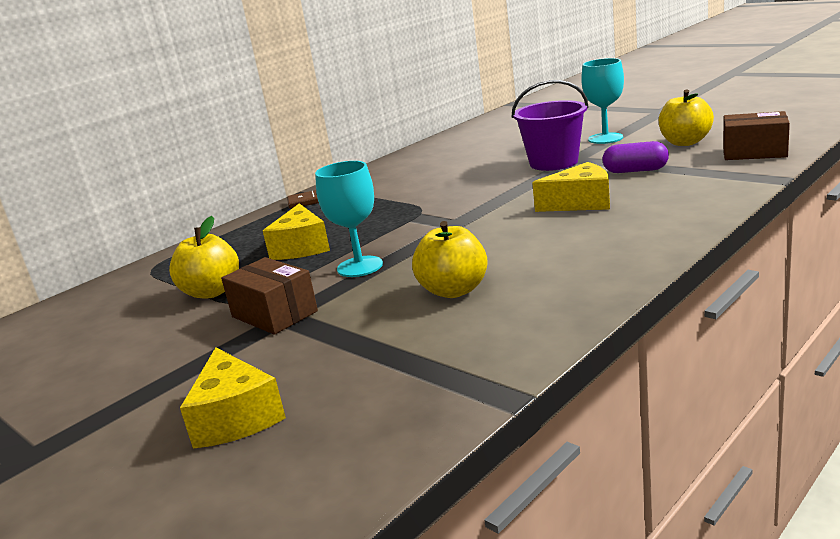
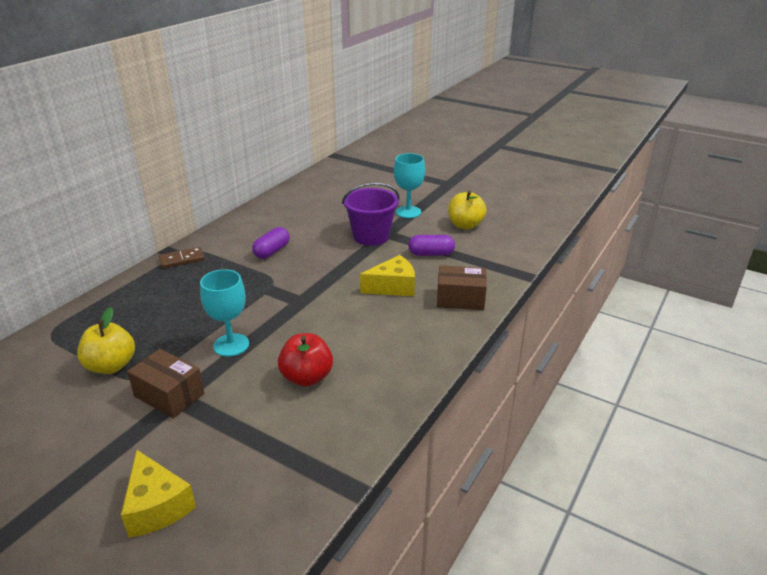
camera: 15 degrees left, 10 degrees up
yellow cheese [263,203,330,260] -> none
yellow apple [412,221,488,298] -> red apple [278,333,333,386]
brown box [723,111,790,160] -> brown box moved to [437,265,487,310]
none -> purple capsule [252,227,290,259]

